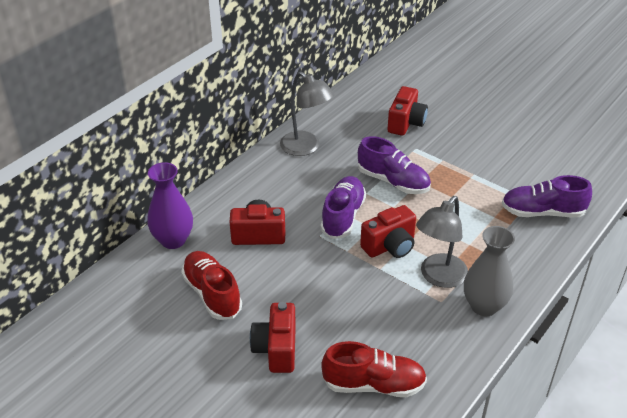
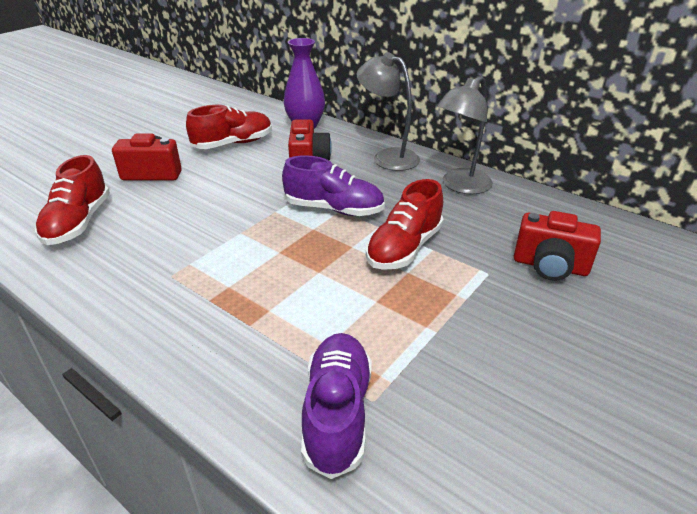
camera: 90 degrees right, 5 degrees down
purple shoe [358,136,431,194] -> red shoe [366,179,444,270]
red camera [360,205,416,258] -> none
grey lamp [416,196,468,288] -> grey lamp moved to [356,52,420,171]
grey vase [464,226,515,316] -> none

